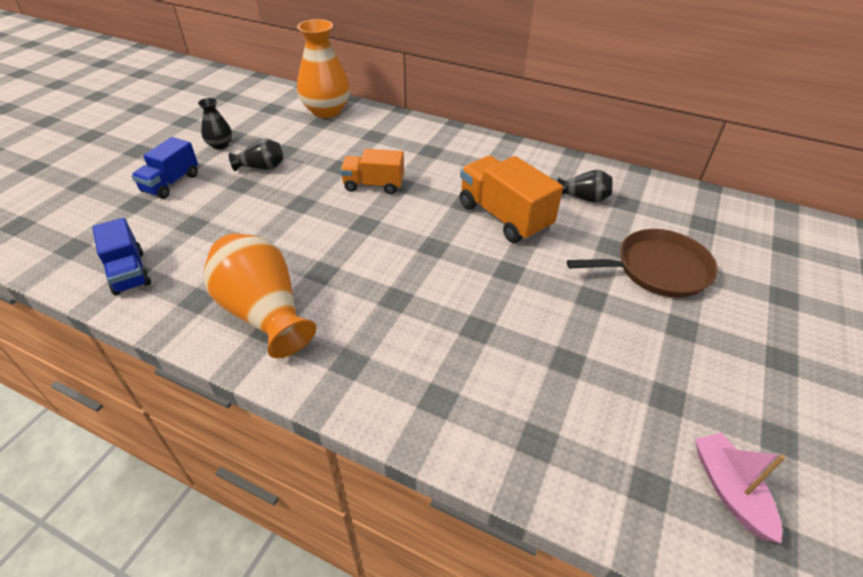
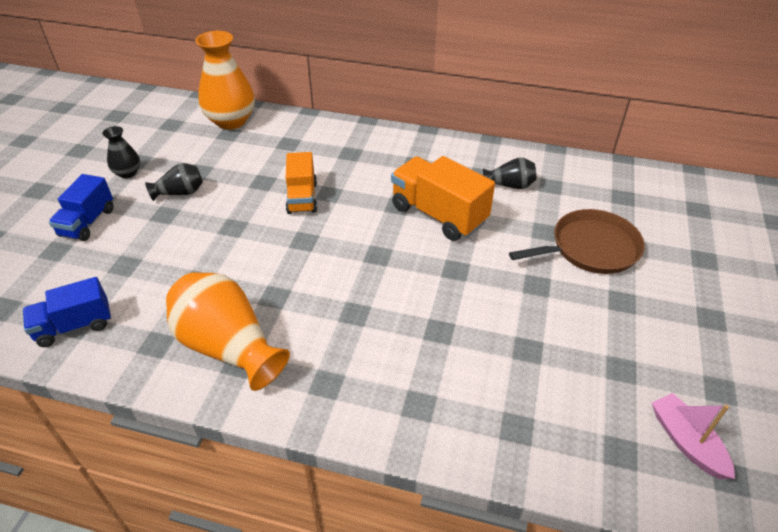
camera: 10 degrees left, 0 degrees up
blue truck [92,218,151,295] -> blue truck turned 105 degrees clockwise [23,277,111,347]
orange truck [340,149,404,194] -> orange truck turned 90 degrees counterclockwise [286,152,317,214]

